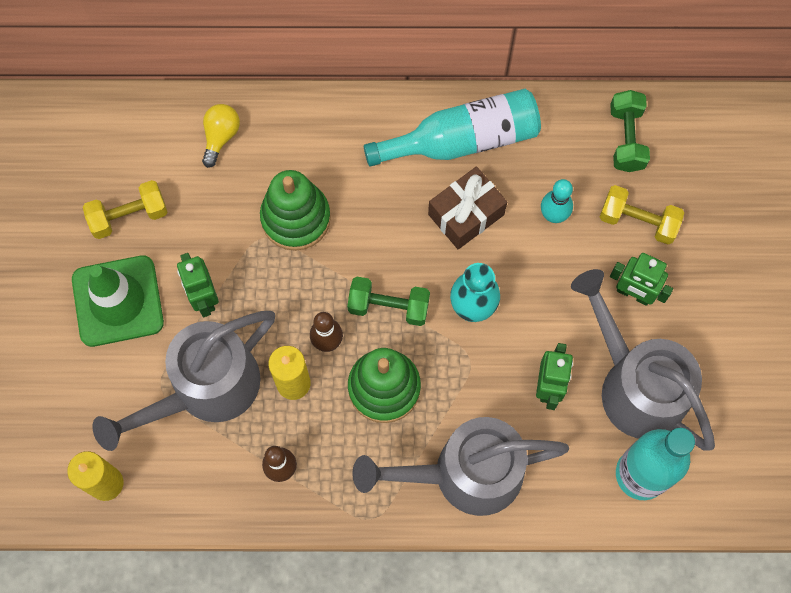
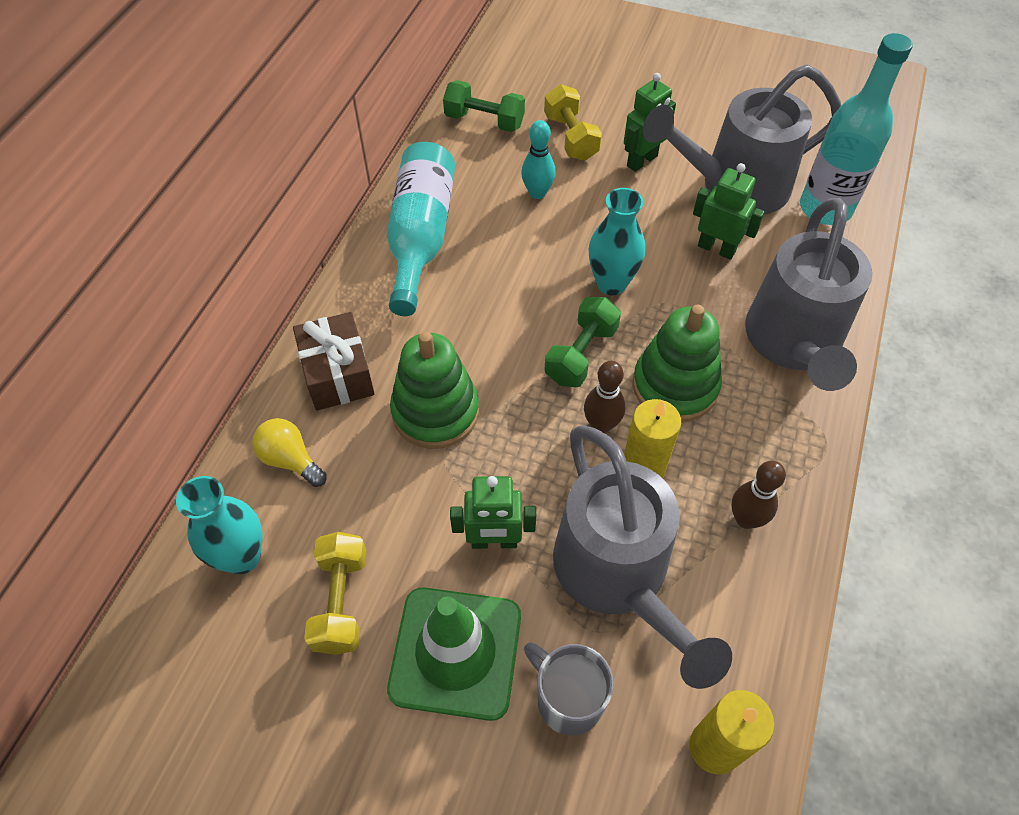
camera: 70 degrees left, 15 degrees down
brown gift [428,166,507,249] -> brown gift moved to [293,312,375,411]
yellow dumbbell [600,185,684,244] -> yellow dumbbell turned 60 degrees counterclockwise [544,84,602,161]
none -> turquoise vase [176,476,263,574]
none -> grey mug [524,642,614,736]

